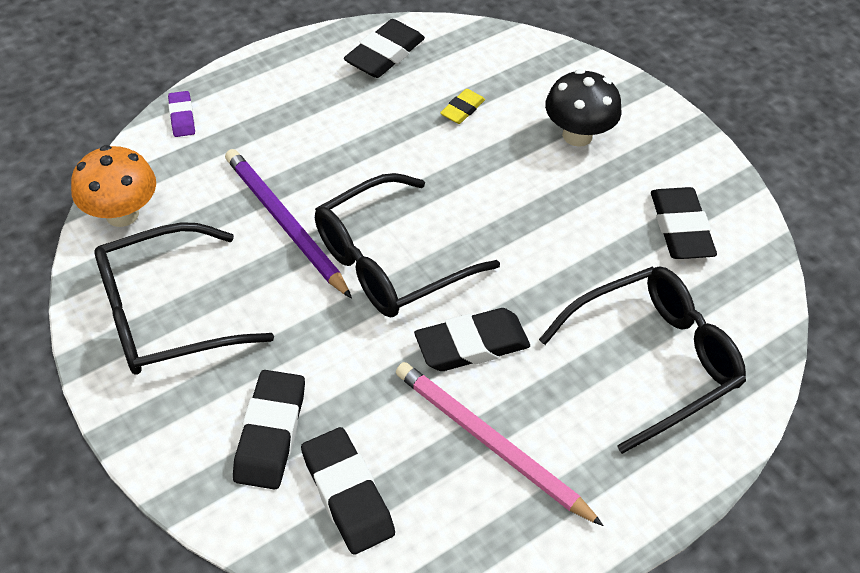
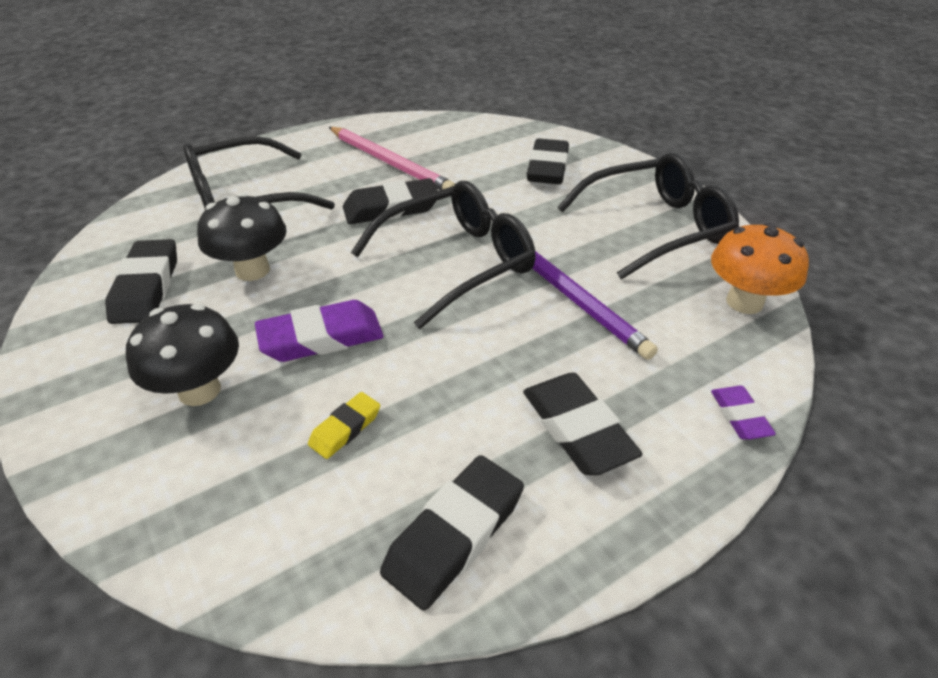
camera: 175 degrees left, 10 degrees down
black eraser [301,427,395,555] -> black eraser moved to [523,373,643,475]
none -> black mushroom [197,193,287,281]
none -> purple eraser [255,300,384,362]

